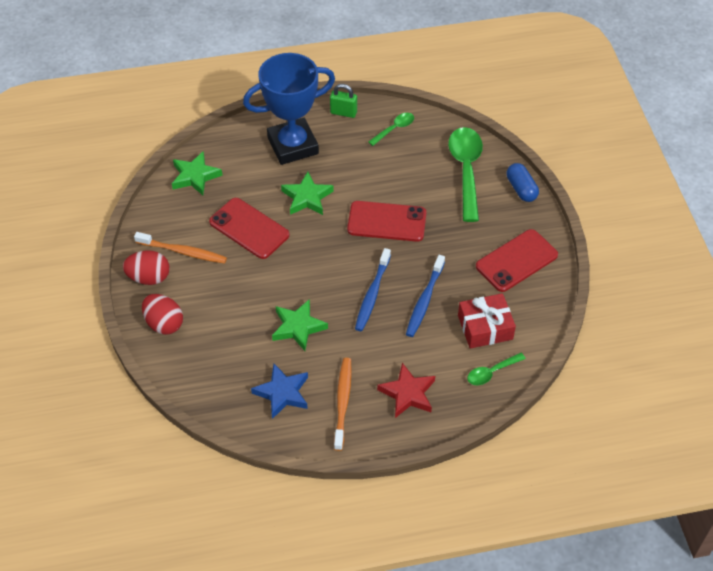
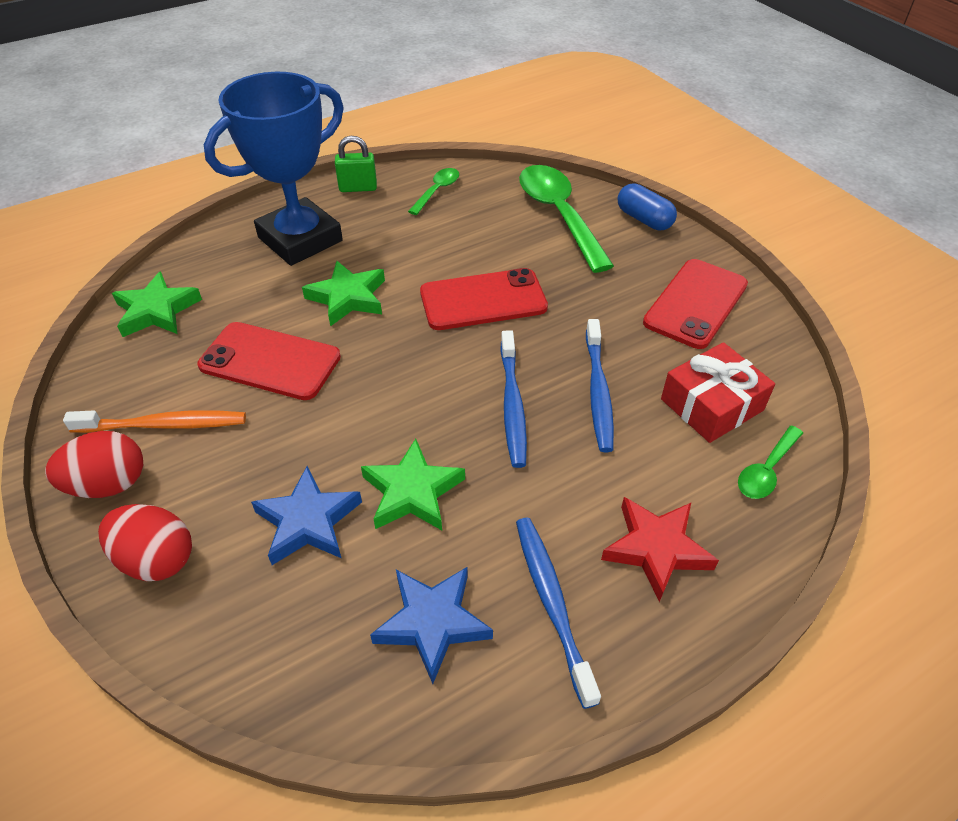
camera: 20 degrees left, 5 degrees down
orange toothbrush [334,358,352,451] -> blue toothbrush [516,518,601,709]
none -> blue star [251,466,362,565]

